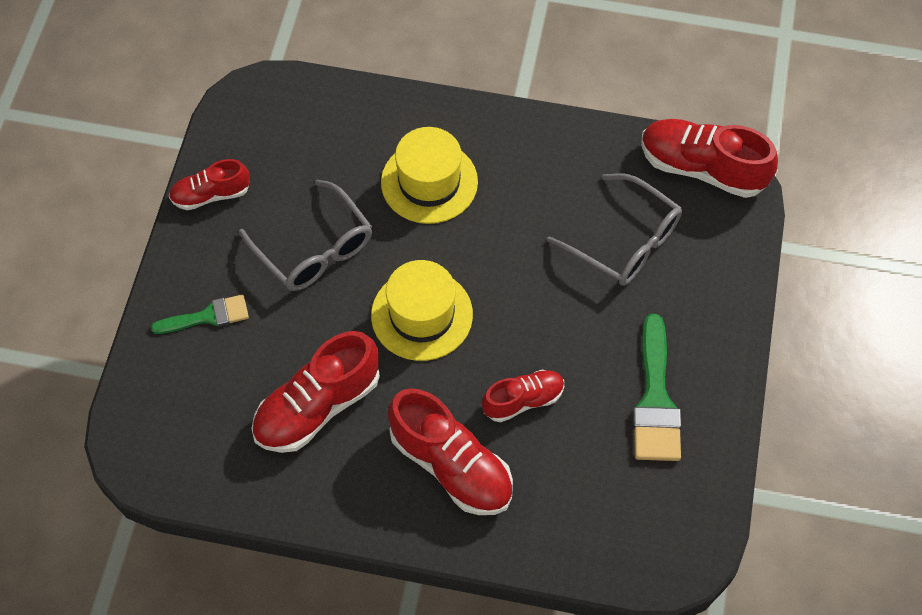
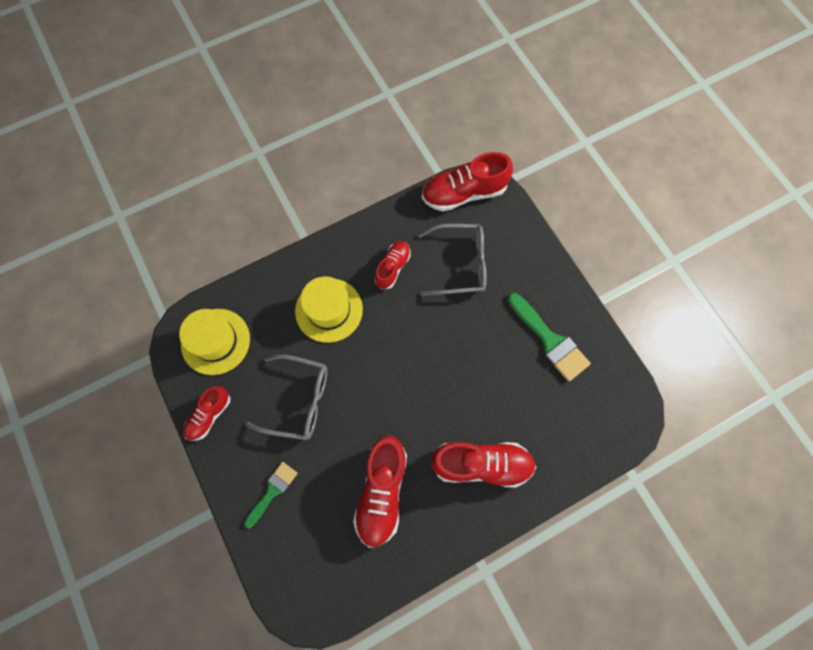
camera: 40 degrees left, 10 degrees up
yellow hat [371,260,473,361] -> yellow hat moved to [179,309,250,375]
red shoe [482,370,564,422] -> red shoe moved to [374,241,411,289]

